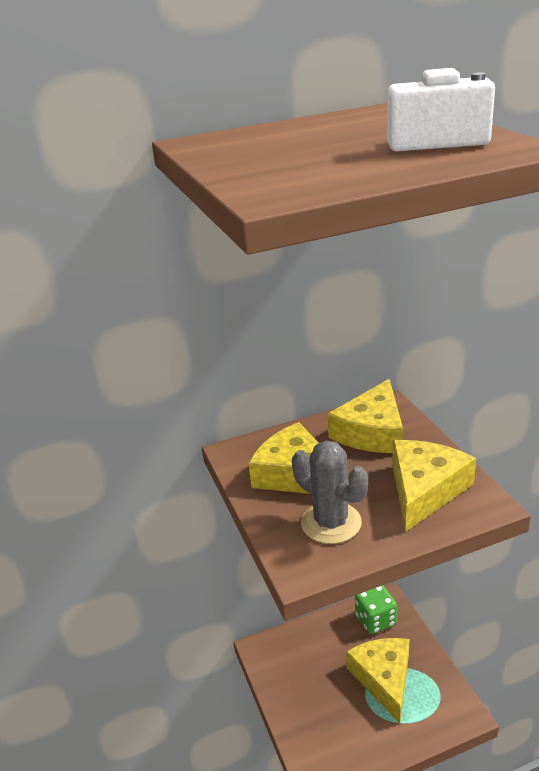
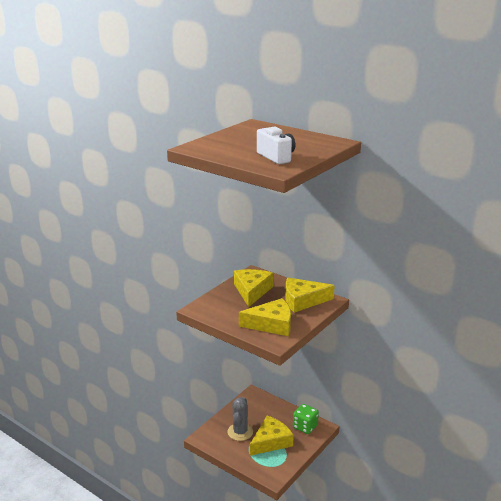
camera: 55 degrees right, 5 degrees down
grey cactus [292,441,368,544] -> grey cactus moved to [227,397,253,441]

